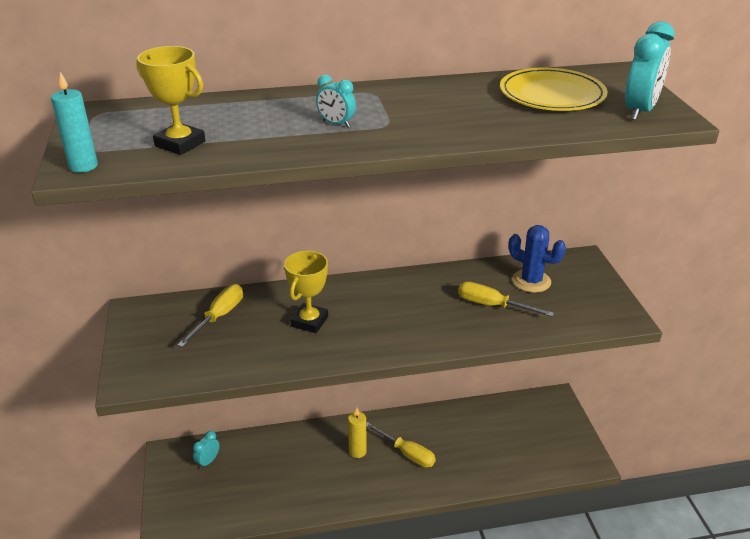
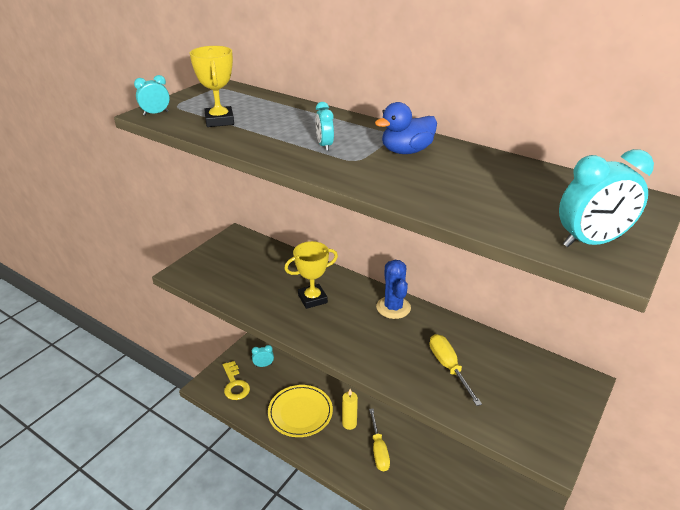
camera: 45 degrees right, 0 degrees up
turquoise candle [51,72,98,173] -> turquoise clock [134,75,170,116]
yellow screwdriver [177,284,243,347] -> none
yellow plate [500,68,608,111] -> yellow plate moved to [268,385,333,437]
blue cactus [509,225,566,293] -> blue cactus moved to [376,260,411,319]
none -> yellow key [223,361,250,400]
none -> blue duck [375,102,437,154]

